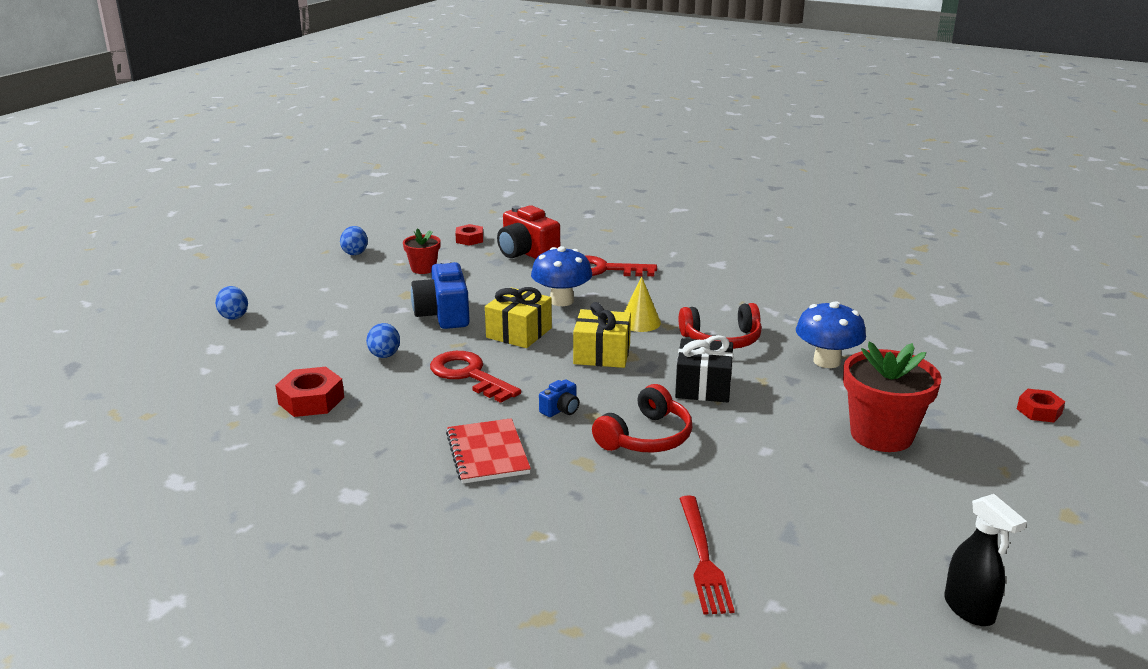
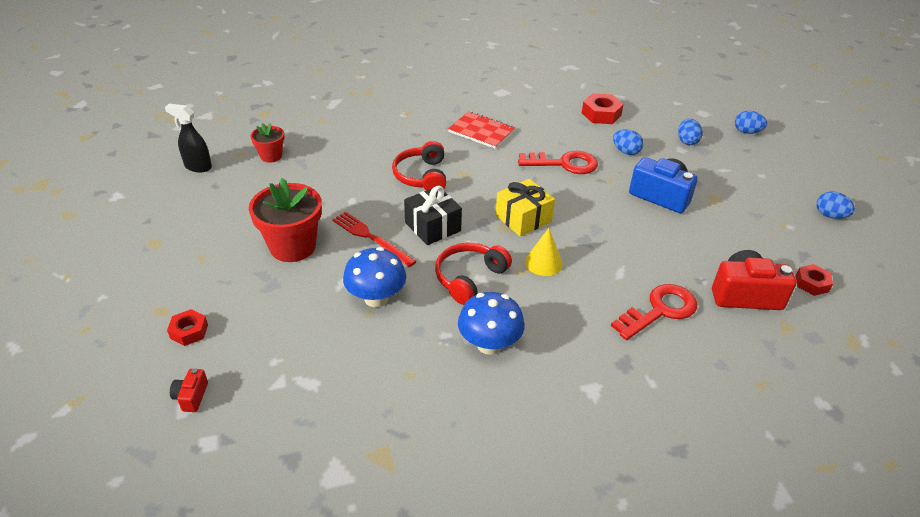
camera: 135 degrees right, 15 degrees up
red flower pot [403,228,441,274] -> red flower pot moved to [250,123,284,163]
yellow gift [485,287,552,348] -> none
blue mushroom [531,246,592,306] -> blue mushroom moved to [458,292,525,355]
blue camera [539,379,579,417] -> none
red fork [679,496,735,615] -> red fork moved to [332,212,417,267]
none -> red camera [170,368,208,412]
none -> blue egg [678,119,703,145]

